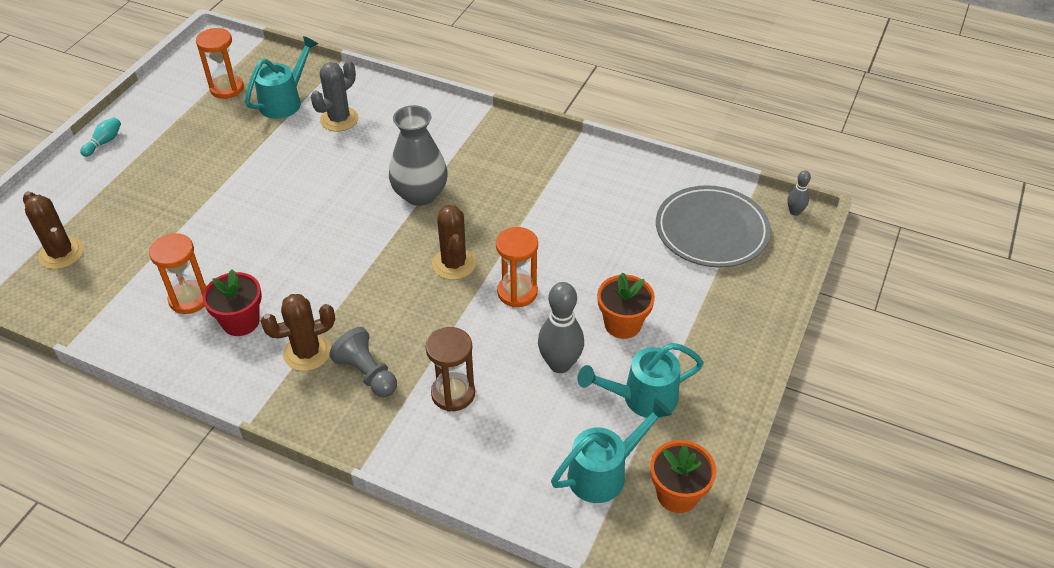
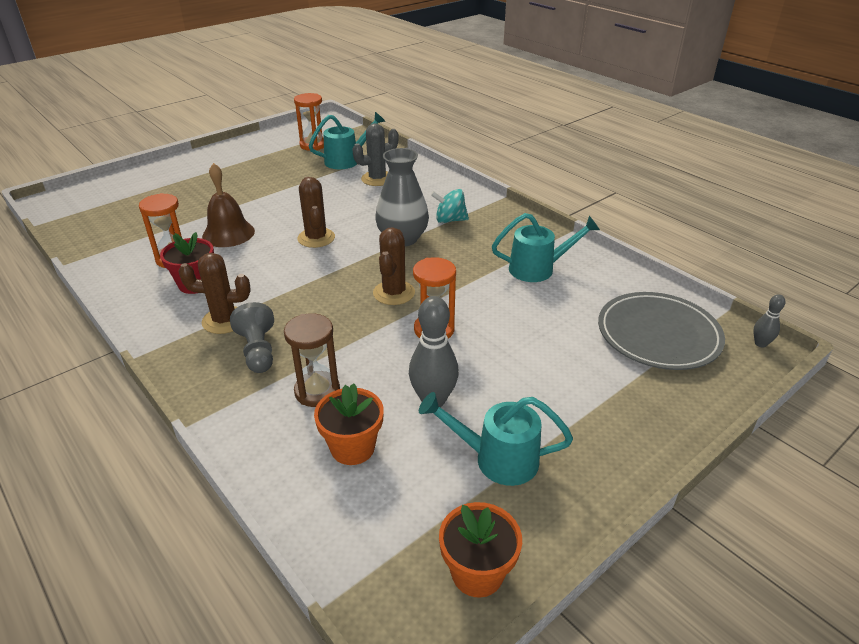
camera: 25 degrees right, 10 degrees down
brown cactus [23,191,84,269] -> brown cactus moved to [297,177,335,248]
turquoise bowling pin [80,117,121,157] -> none
turquoise watering can [551,399,672,503] -> turquoise watering can moved to [492,213,600,282]
orange flower pot [597,272,655,339] -> orange flower pot moved to [314,383,384,465]
none -> brown bell [202,163,255,247]
none -> turquoise spinning top [431,189,469,223]

